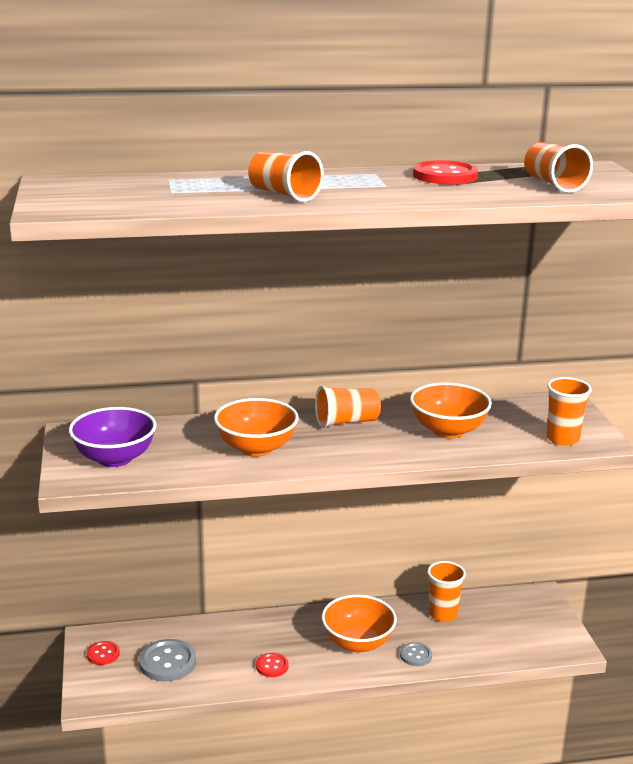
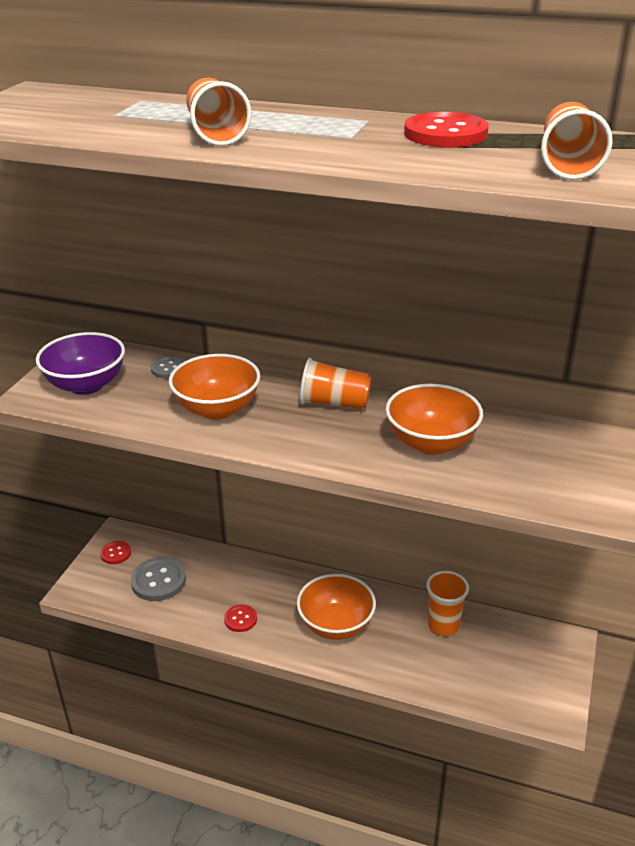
camera: 30 degrees right, 10 degrees up
grey button [400,642,432,666] -> grey button moved to [151,356,185,378]
orange cup [546,377,592,446] -> none

